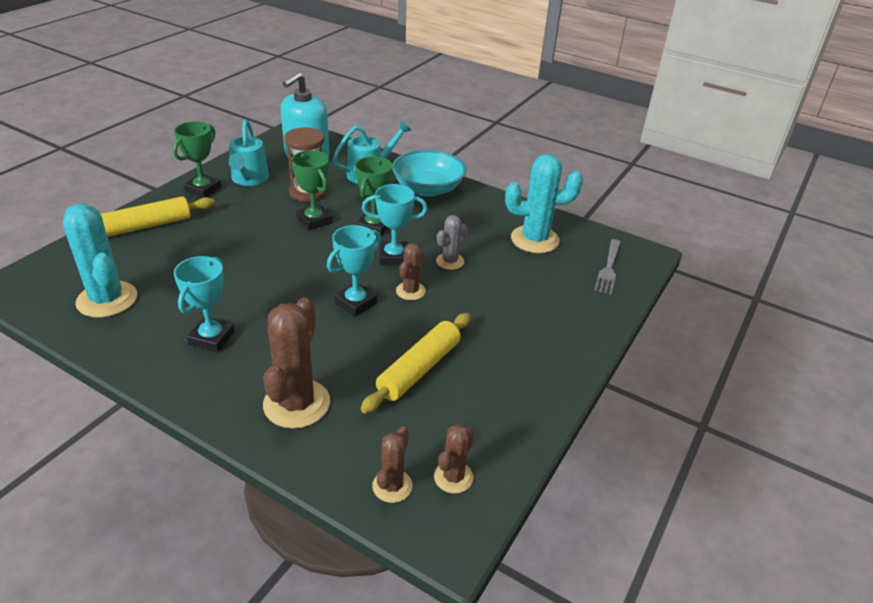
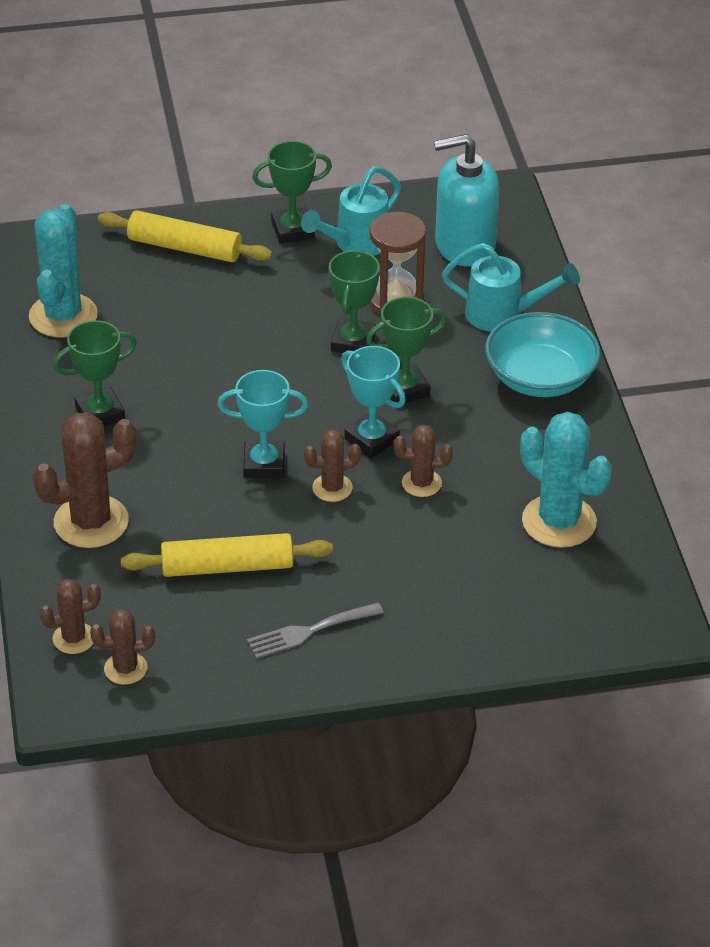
camera: 50 degrees right, 5 degrees up
turquoise trophy [174,256,235,352] -> green trophy [53,320,137,427]
grey cactus [436,215,467,270] -> brown cactus [394,425,453,497]
grey fork [594,239,621,295] -> grey fork moved to [247,602,384,659]

